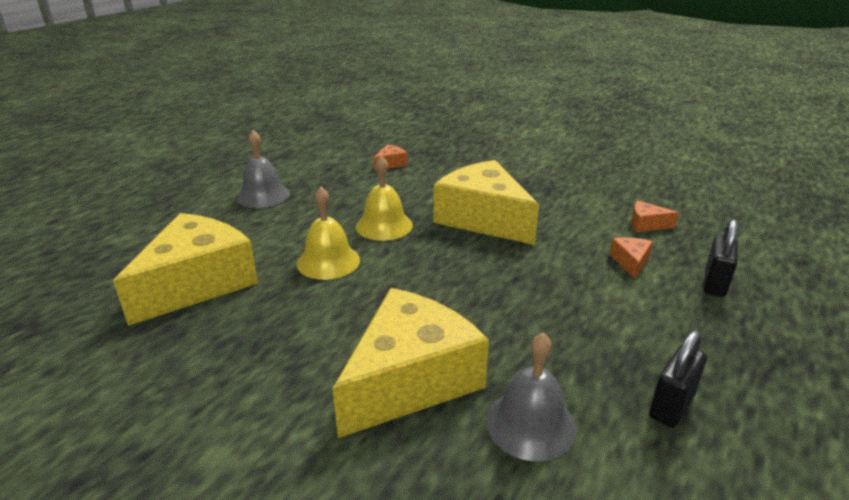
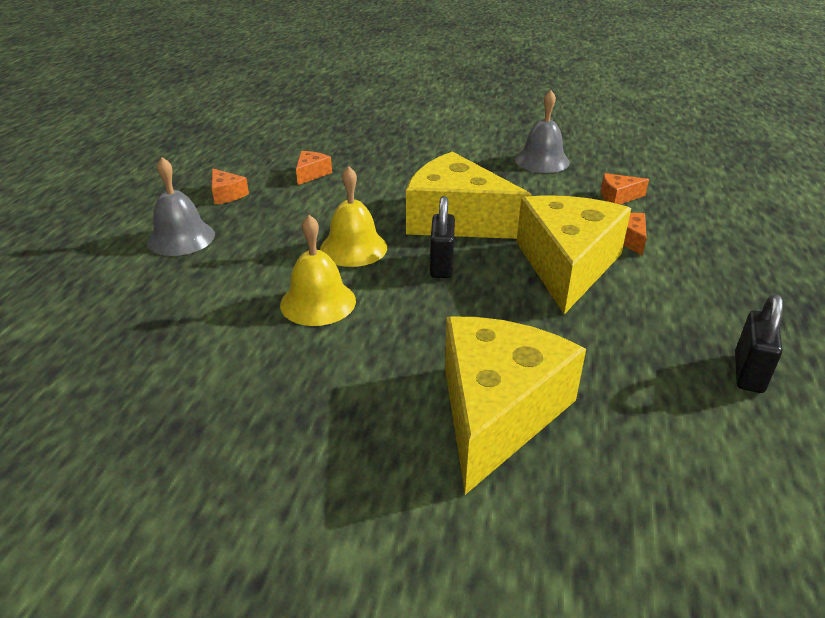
camera: 20 degrees left, 5 degrees up
yellow cheese [113,213,258,326] -> yellow cheese moved to [516,195,631,314]
grey bell [486,333,576,461] -> grey bell moved to [515,90,570,173]
black padlock [704,219,738,297] -> black padlock moved to [430,196,455,278]
none -> orange cheese [212,168,249,204]

